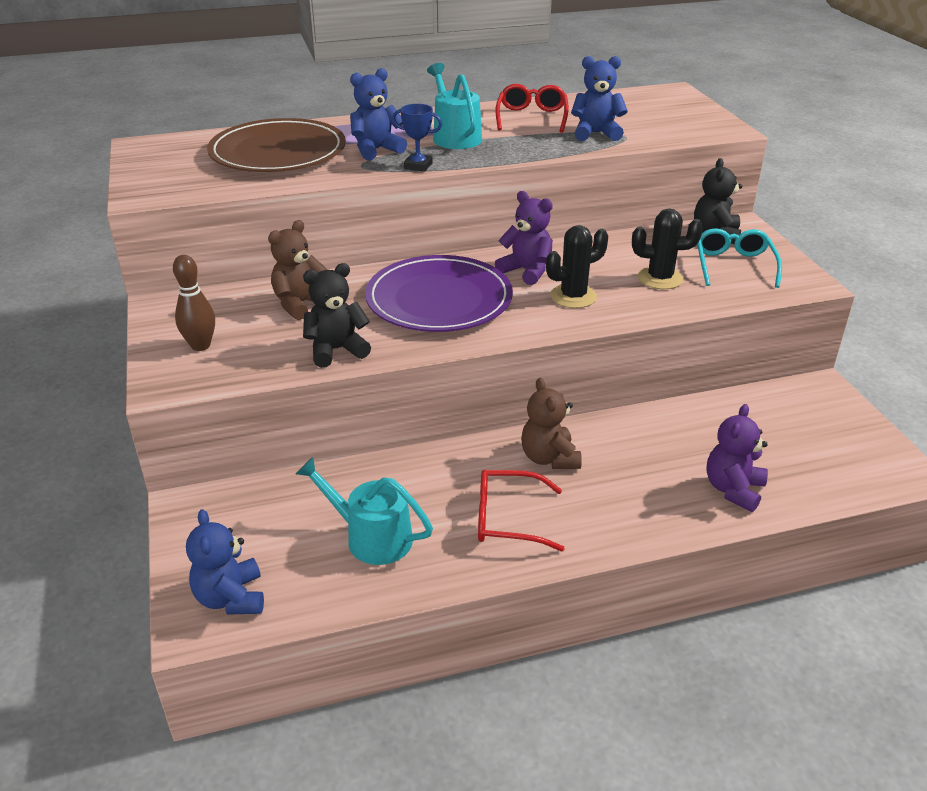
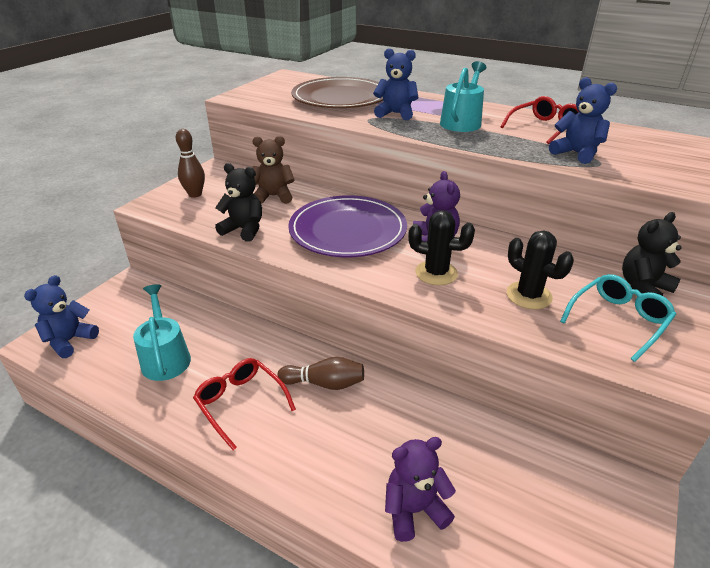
camera: 45 degrees right, 0 degrees up
blue trophy [392,104,442,172] -> none
brown teddy bear [521,378,582,469] -> brown bowling pin [277,357,364,390]

